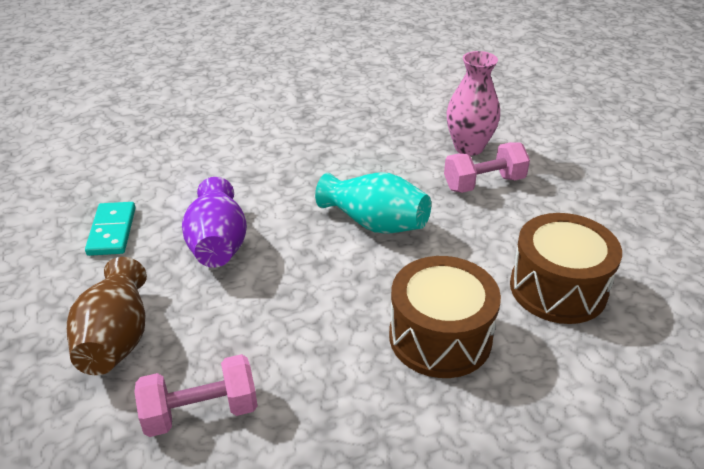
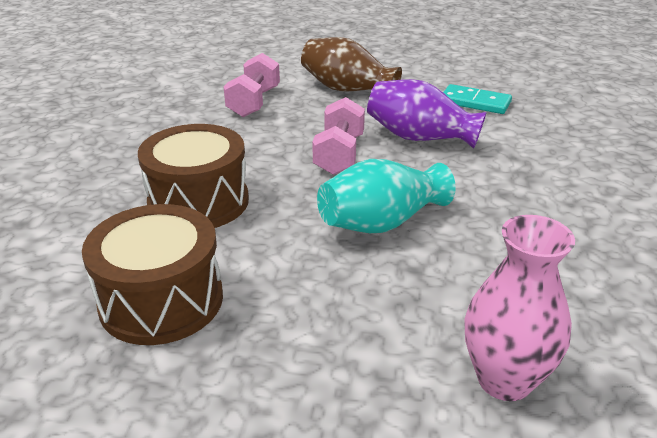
camera: 120 degrees right, 5 degrees down
pink dumbbell [444,142,530,193] -> pink dumbbell moved to [312,97,365,175]

